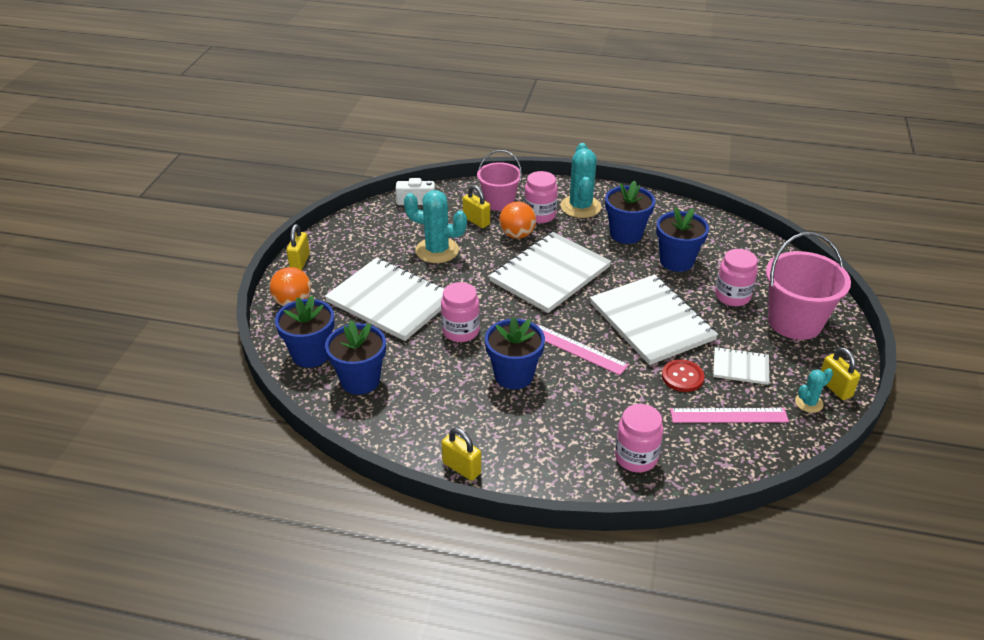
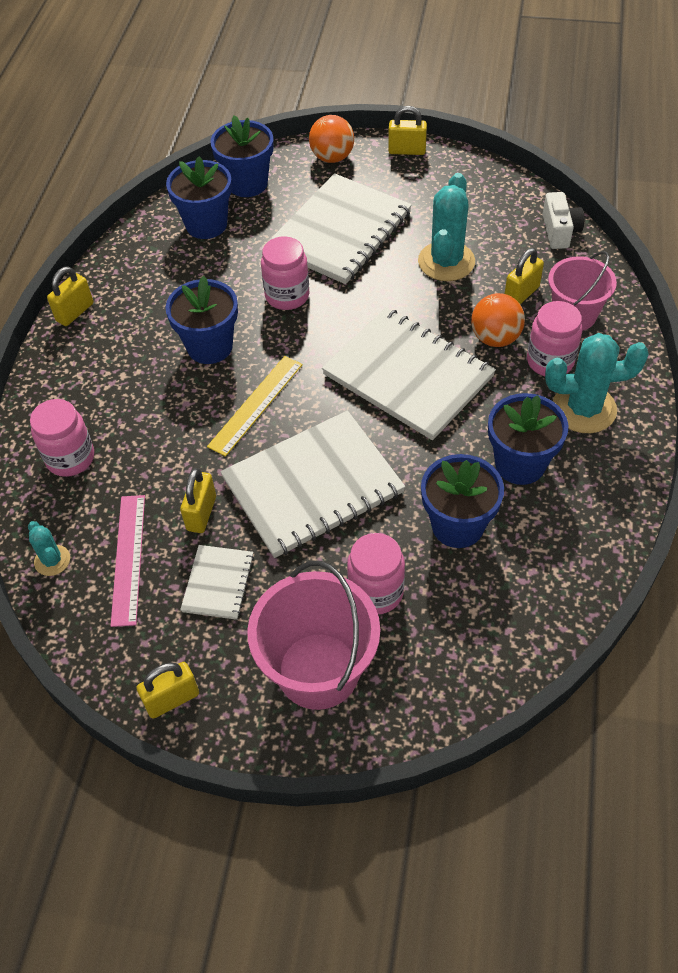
camera: 90 degrees right, 15 degrees up
pink ruler [536,324,629,375] -> yellow ruler [207,356,302,457]
red button [662,359,705,392] -> yellow padlock [180,468,216,533]
turquoise cactus [795,368,833,413] -> turquoise cactus moved to [28,521,70,576]

